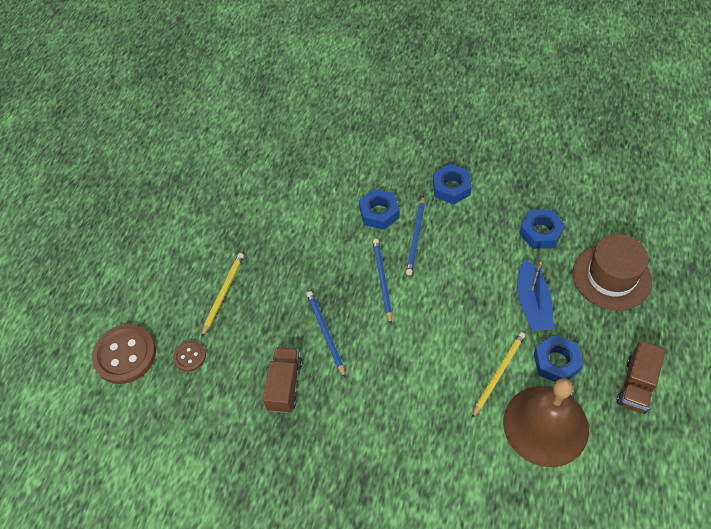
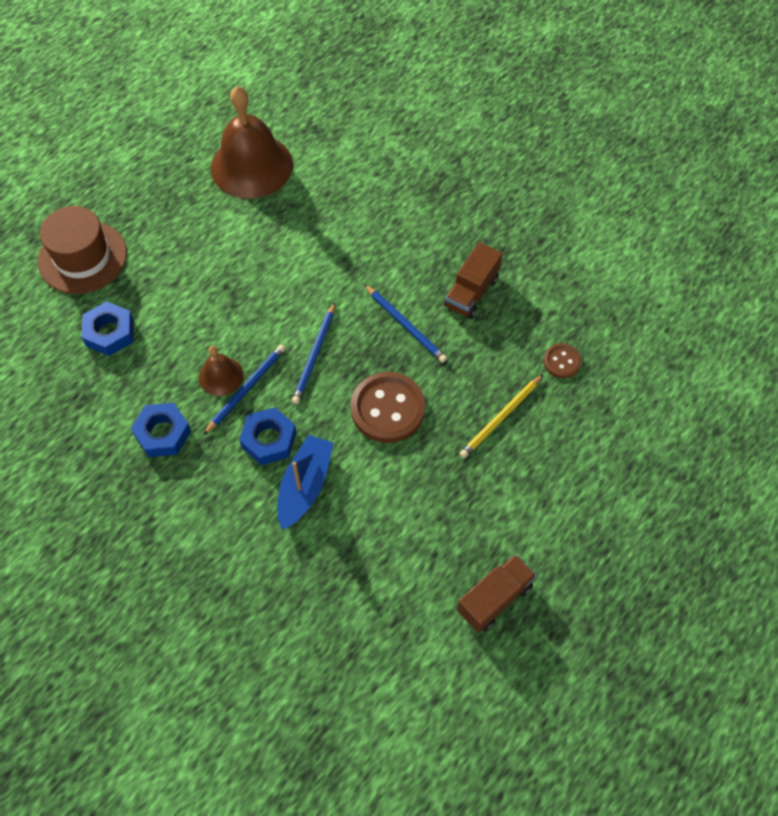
camera: 160 degrees left, 5 degrees up
brown button [92,324,156,384] -> brown button moved to [350,372,425,443]
blue pencil [307,291,346,378] -> blue pencil turned 45 degrees counterclockwise [364,284,447,363]
yellow pencil [471,332,525,419] -> none
blue boat [517,259,554,331] -> blue boat moved to [277,435,334,530]
blue nut [534,334,583,382] -> none
brown truck [617,341,666,414] -> brown truck moved to [457,554,537,633]
none -> brown bell [199,346,244,396]

